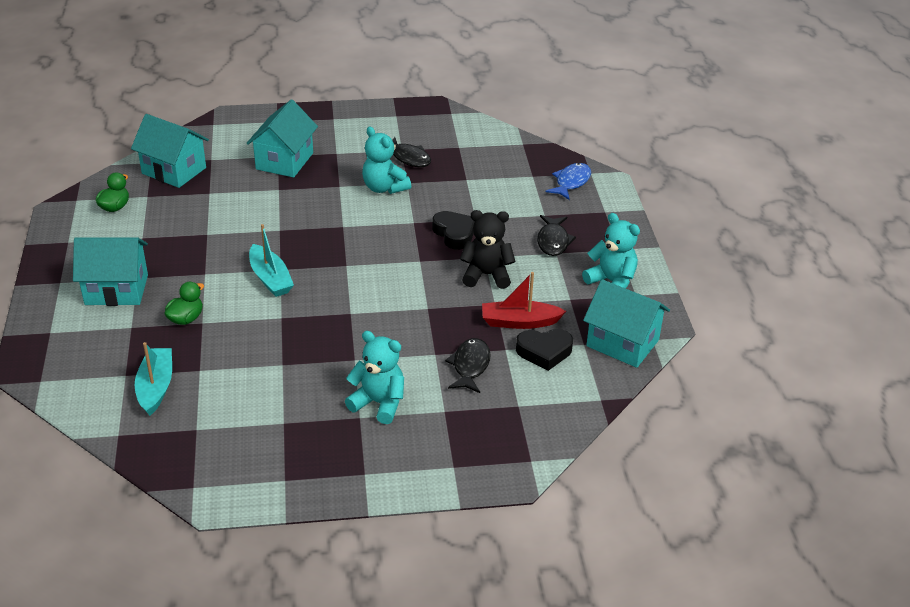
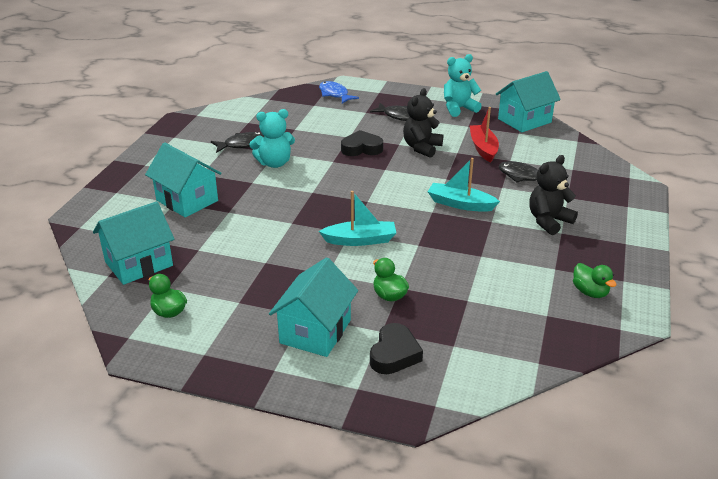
camera: 65 degrees left, 5 degrees down
turquoise boat [135,342,172,416] -> turquoise boat moved to [428,158,500,212]
turquoise teddy bear [345,331,404,424] -> black teddy bear [529,155,578,235]
red boat [482,272,566,329] -> red boat turned 150 degrees clockwise [470,107,499,163]
black heart [516,329,573,371] -> black heart moved to [370,323,423,374]
none -> green duck [573,263,616,298]

